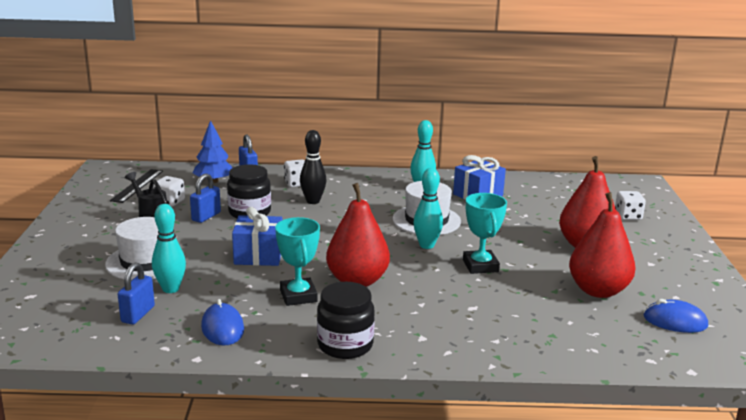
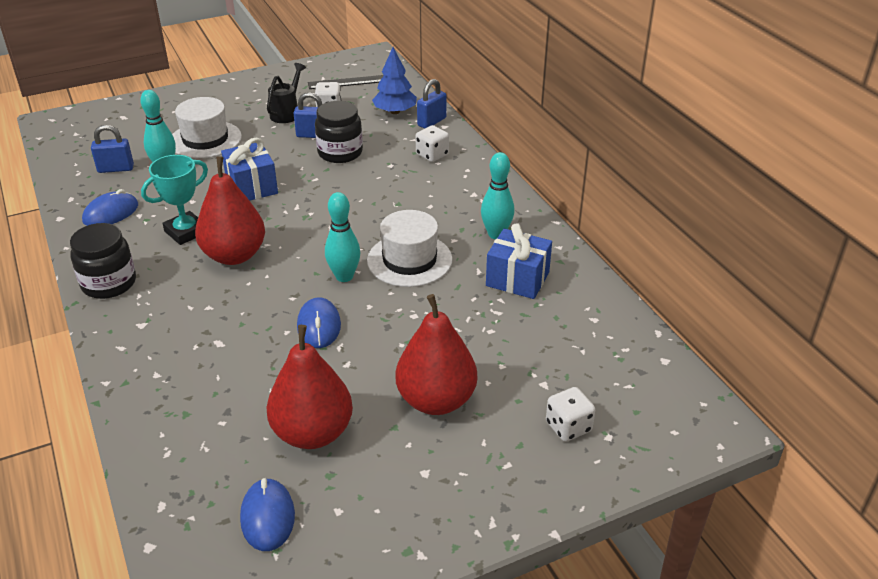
camera: 65 degrees right, 15 degrees up
black bowling pin [300,130,327,204] -> none
turquoise trophy [463,193,507,274] -> blue mouse [297,297,341,348]

